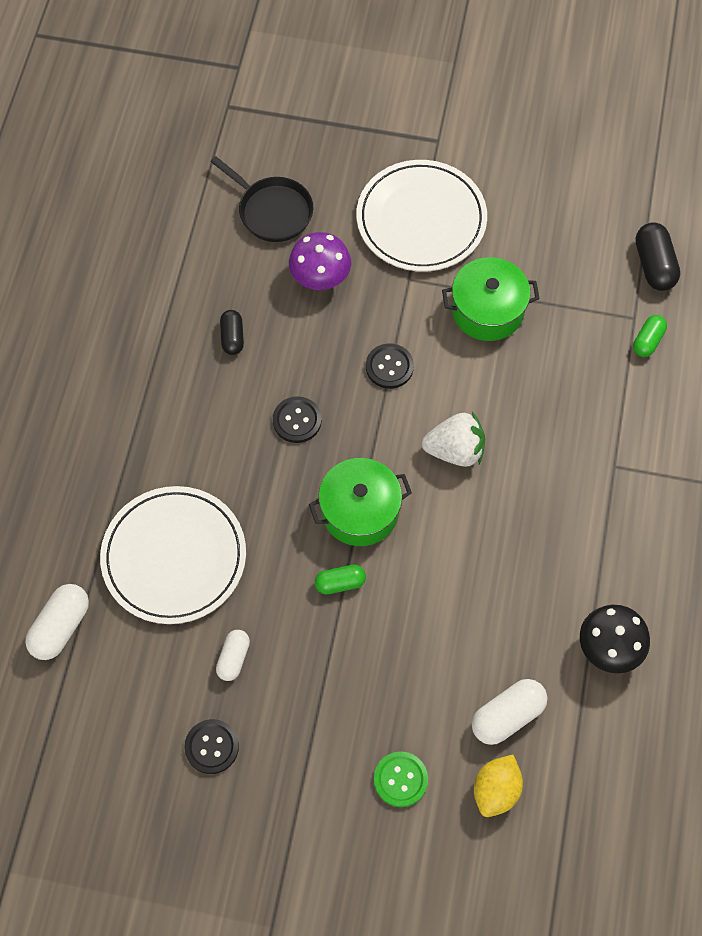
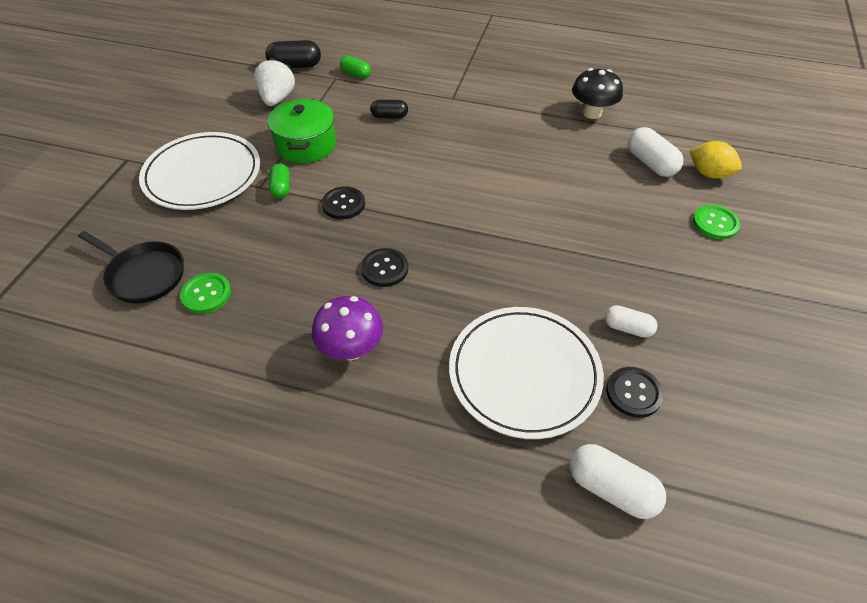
camera: 85 degrees left, 15 degrees down
black button [184,719,239,774] -> black button moved to [606,367,664,418]
black pan [210,156,314,242] -> black pan turned 75 degrees clockwise [78,231,184,303]
black capsule [220,310,244,355] -> black capsule moved to [370,100,408,118]
purple mushroom [289,232,351,290] -> purple mushroom moved to [312,296,383,360]
green pot [309,458,412,546] -> none
green capsule [315,564,366,594] -> green capsule moved to [269,163,290,198]
white strawberry [422,412,485,467] -> white strawberry moved to [254,58,295,106]
none -> green button [180,273,231,314]

